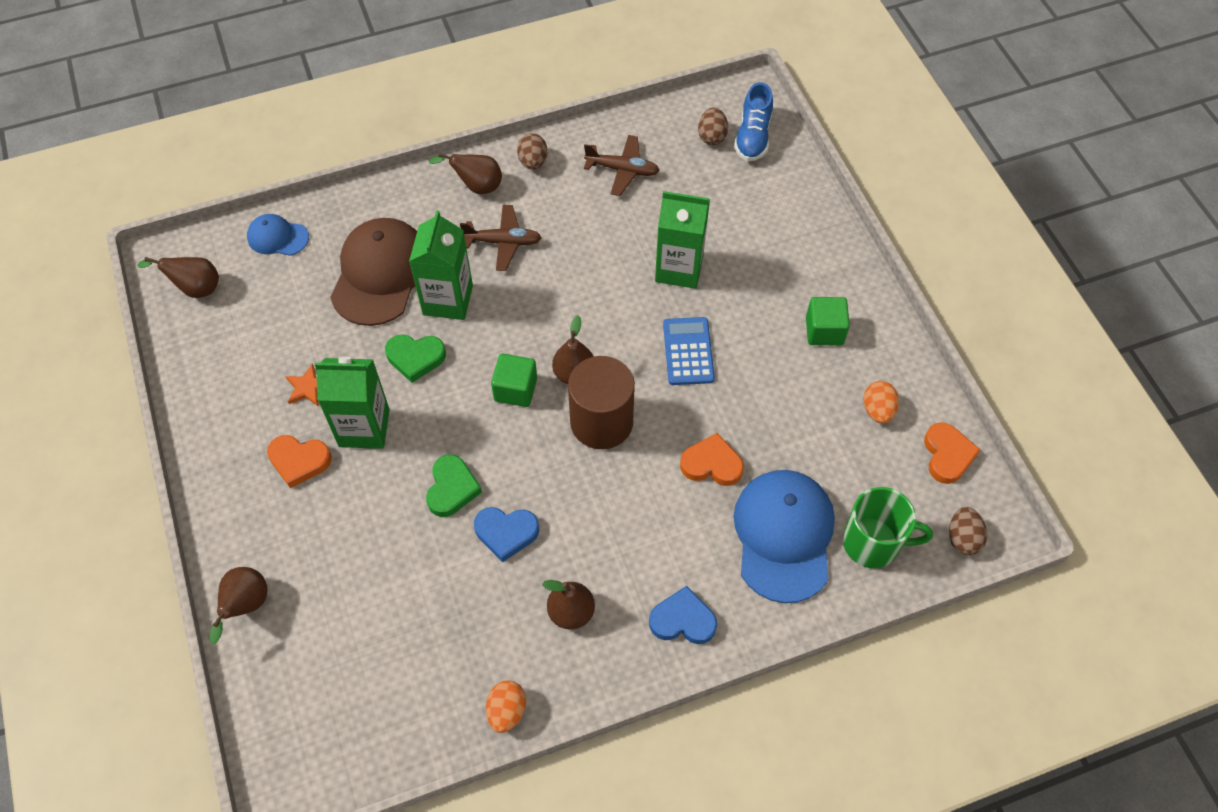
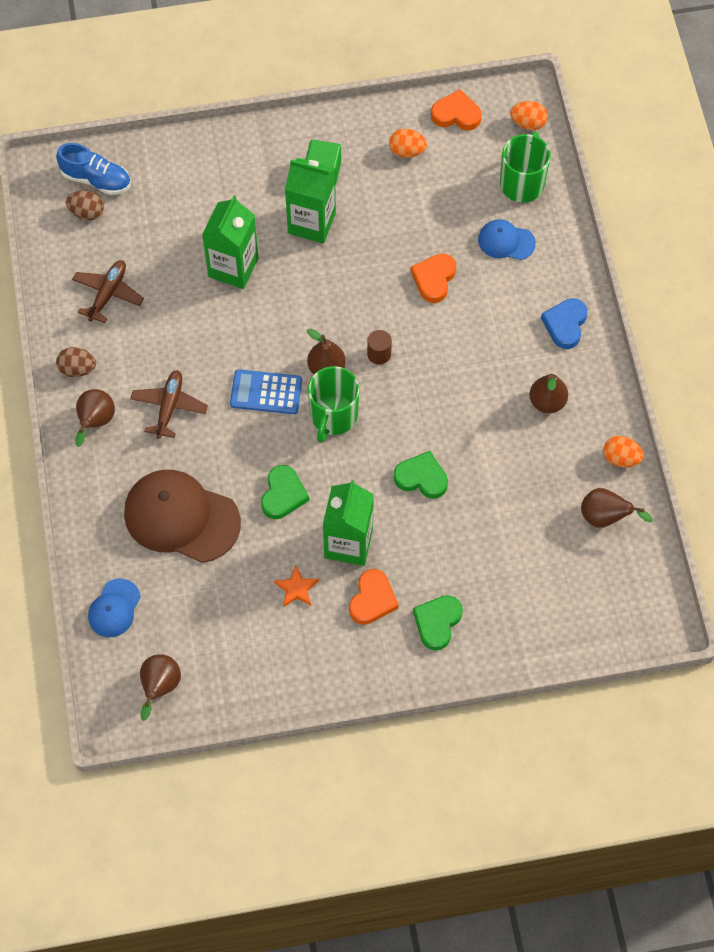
camera: 80 degrees left, 5 degrees up
brown pear [210,567,268,645] -> brown pear moved to [581,488,653,528]
green carton [409,210,473,320] -> green carton moved to [285,158,336,244]
blue heart [474,507,539,562] -> none
green cube [491,354,537,407] -> green mug [308,366,359,443]
brown cylinder [568,356,635,449] -> brown cylinder [367,330,392,365], size x0.44
blue calculator [663,317,715,385] -> blue calculator moved to [230,369,302,414]
blue cap [734,470,835,603] -> blue cap [478,219,536,260], size x0.51
brown egg [949,507,987,555] -> orange egg [510,101,548,130]
none -> green heart [413,595,463,651]

